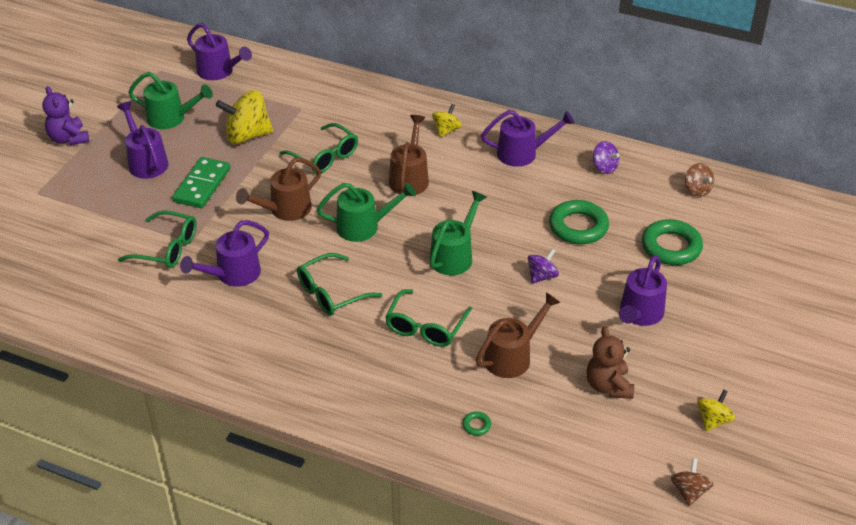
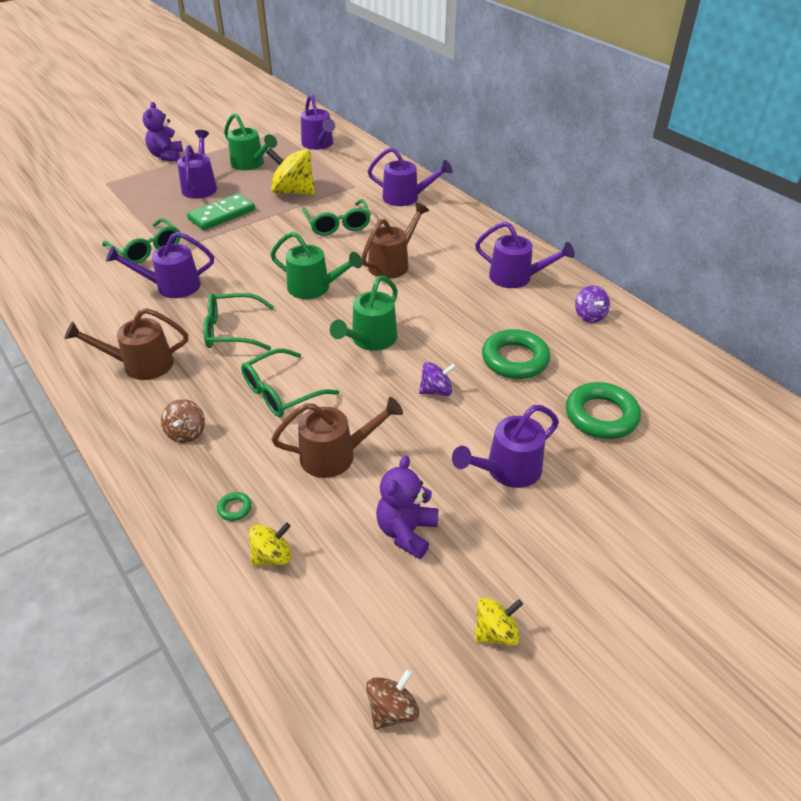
camera: 30 degrees right, 0 degrees up
brown watering can [236,157,321,221] -> brown watering can moved to [64,308,188,380]
green watering can [430,191,487,275] -> green watering can turned 150 degrees clockwise [330,276,398,351]
yellow spinning top [432,104,462,137] -> yellow spinning top moved to [249,522,291,566]
brown teddy bear [586,326,634,399] -> purple teddy bear [376,455,439,559]
brown spinning top [685,163,714,197] -> brown spinning top moved to [161,399,205,443]
none -> purple watering can [368,147,452,206]

